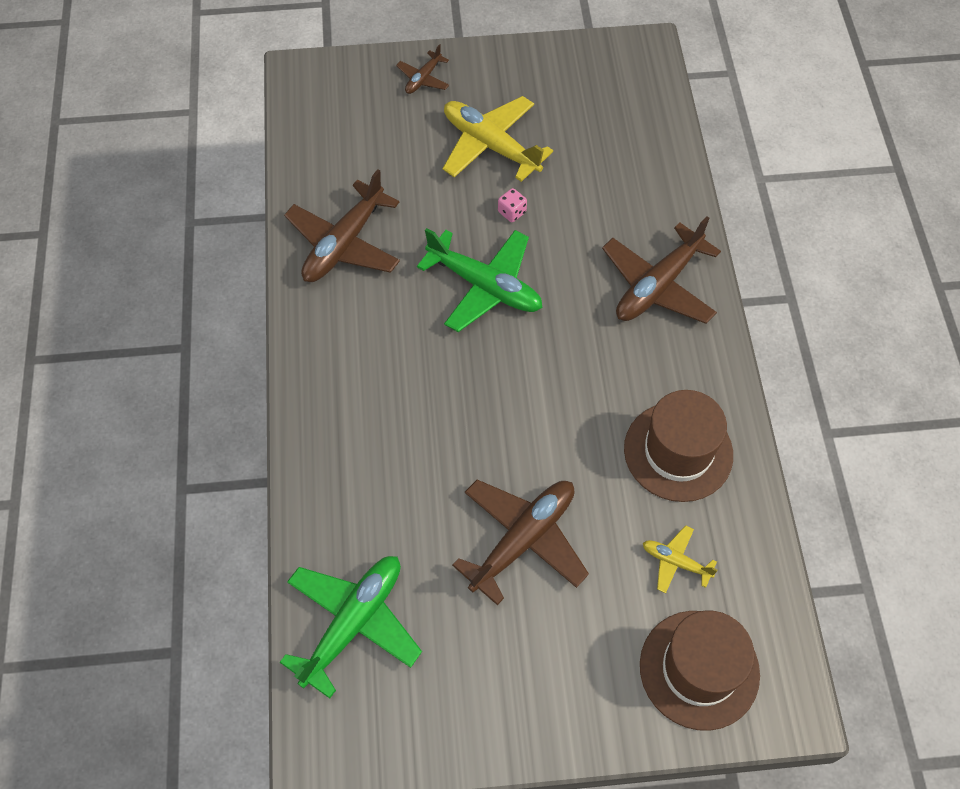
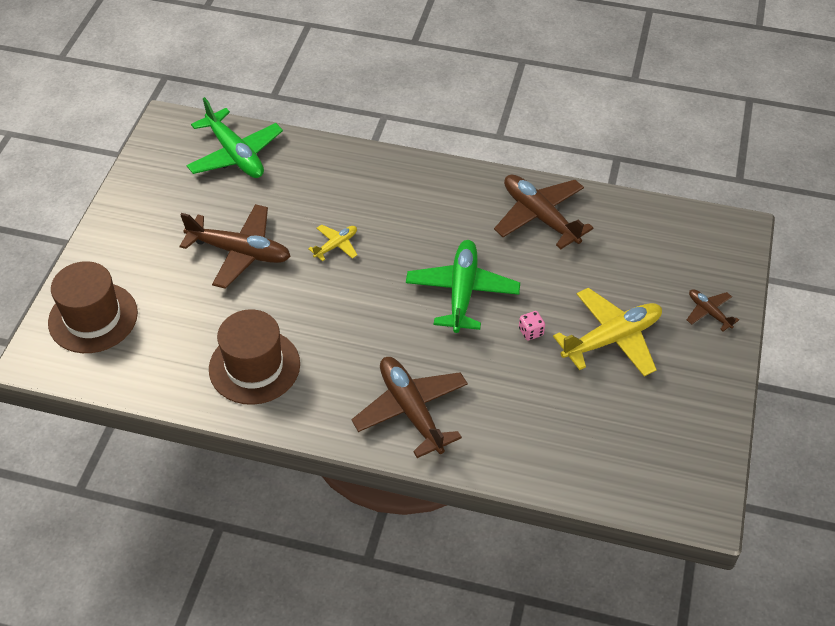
camera: 110 degrees right, 10 degrees down
green plane [417,228,542,332] -> green plane turned 135 degrees clockwise [406,240,520,333]
brown plane [452,480,589,605] -> brown plane turned 45 degrees counterclockwise [179,204,291,289]
yellow plane [643,525,718,593] -> yellow plane moved to [308,224,357,261]

